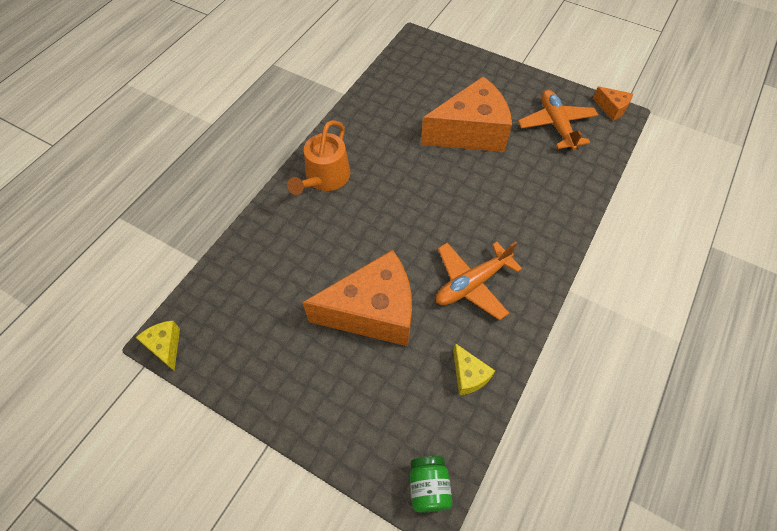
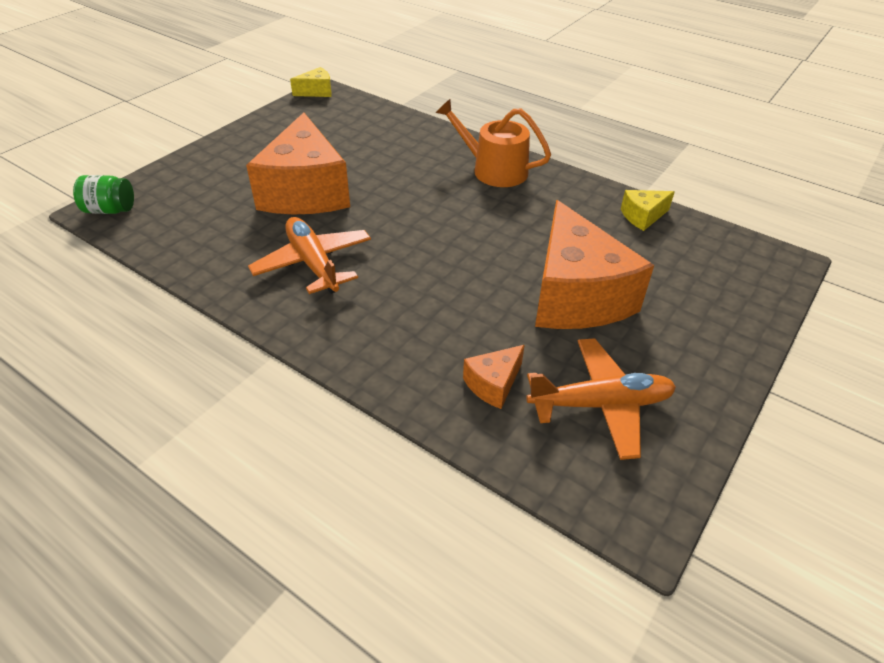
camera: 95 degrees right, 15 degrees down
yellow cheese [453,343,495,395] -> yellow cheese moved to [621,190,674,231]
orange cheese [593,86,633,121] -> orange cheese moved to [463,345,524,409]

